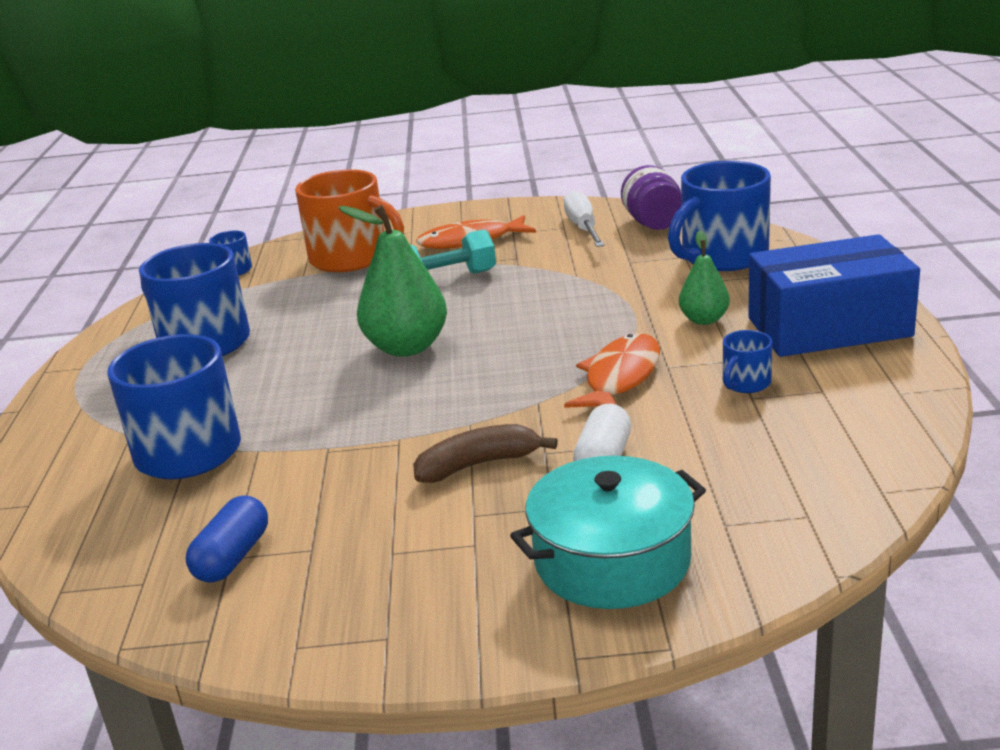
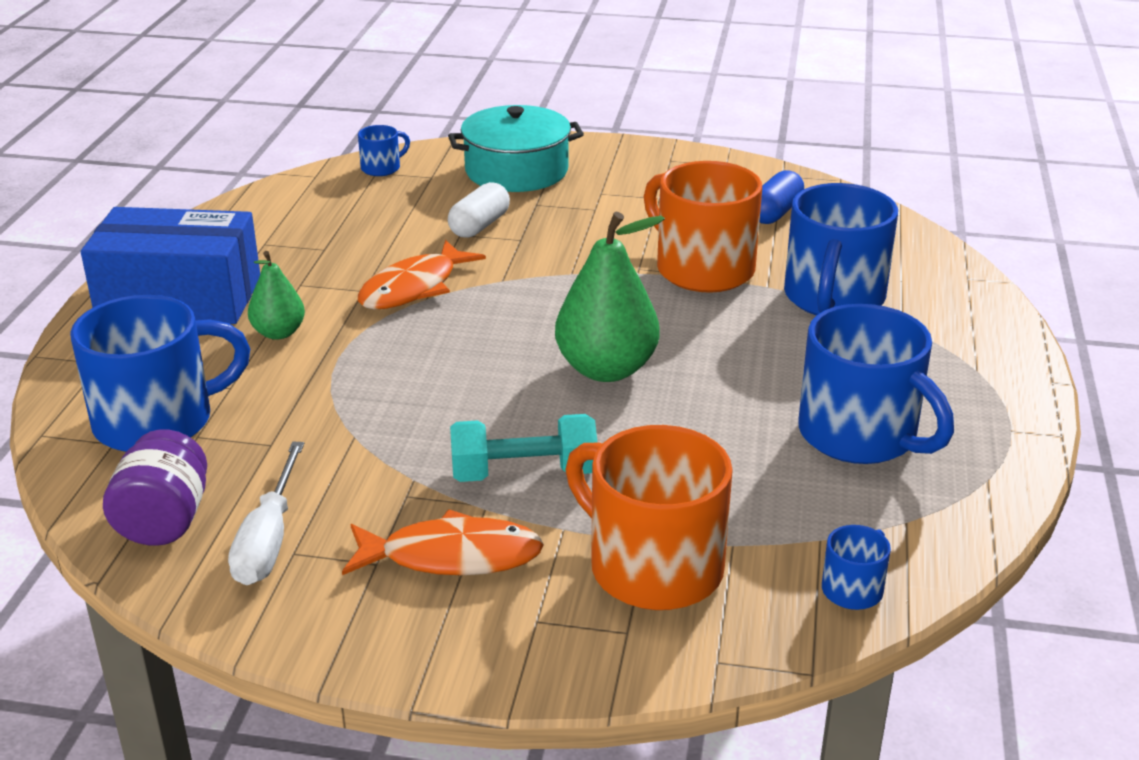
camera: 170 degrees left, 5 degrees up
brown banana [413,424,558,483] -> none
blue mug [723,330,772,393] -> blue mug moved to [358,125,410,176]
none -> orange mug [644,161,762,293]

